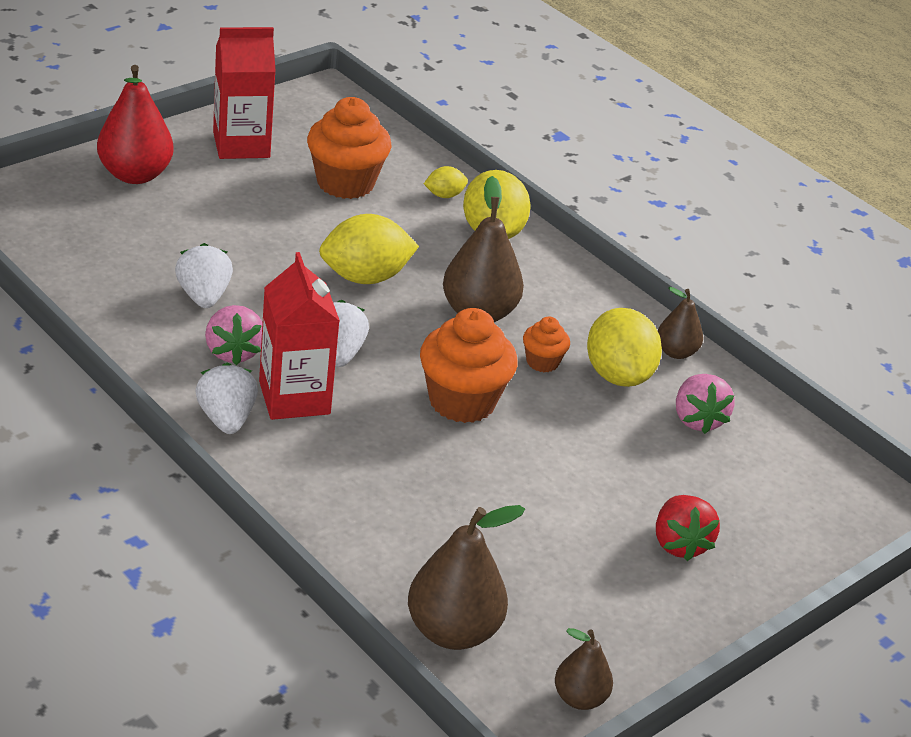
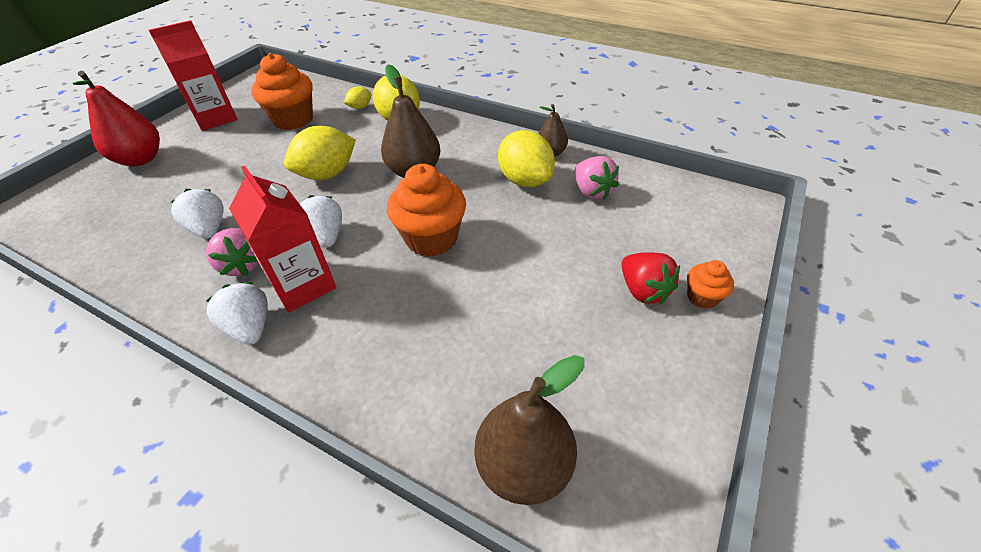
camera: 15 degrees left, 10 degrees up
orange cupcake [523,317,570,373] -> orange cupcake moved to [687,260,734,309]
brown pear [555,628,613,710] -> none

